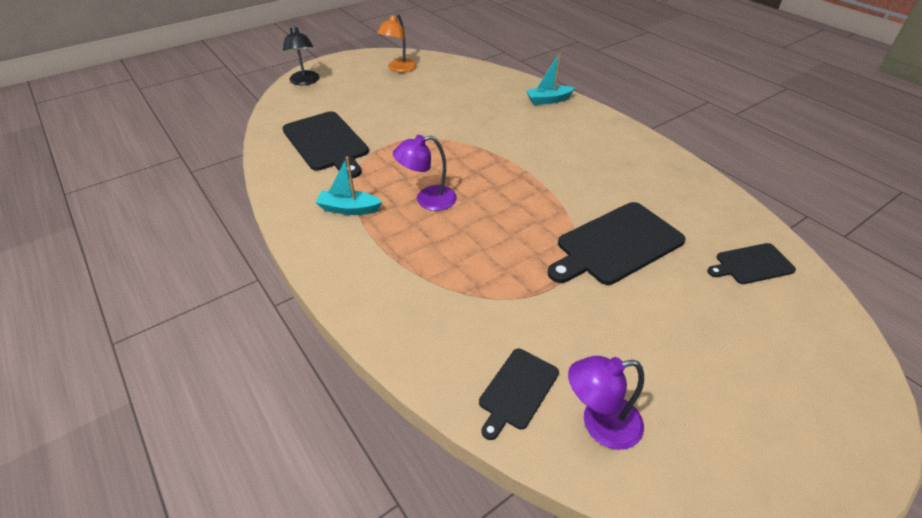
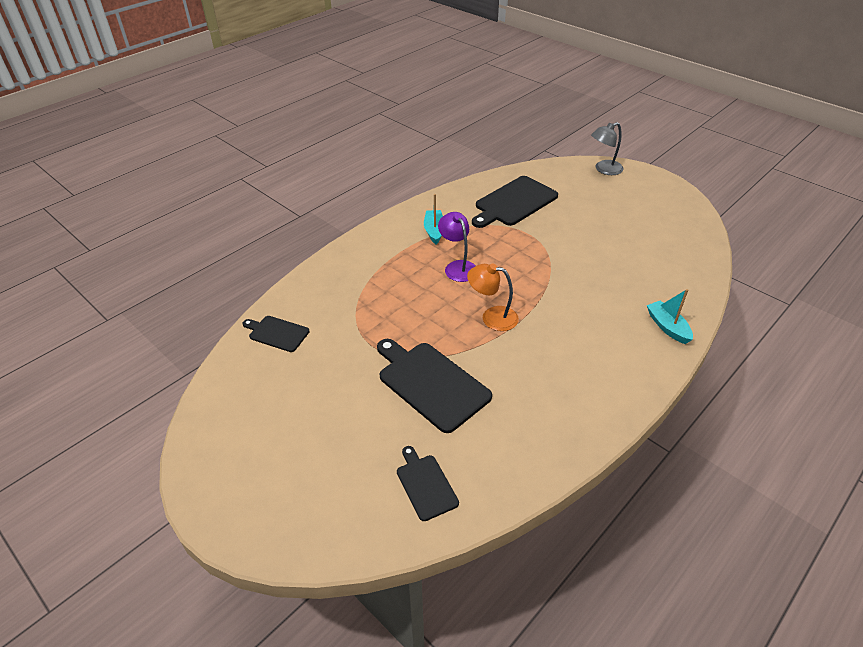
camera: 80 degrees right, 0 degrees up
black lamp [283,25,320,85] -> grey lamp [591,122,624,175]
orange lamp [377,14,417,72] -> orange lamp moved to [467,264,519,331]
purple lamp [568,356,644,450] -> none

